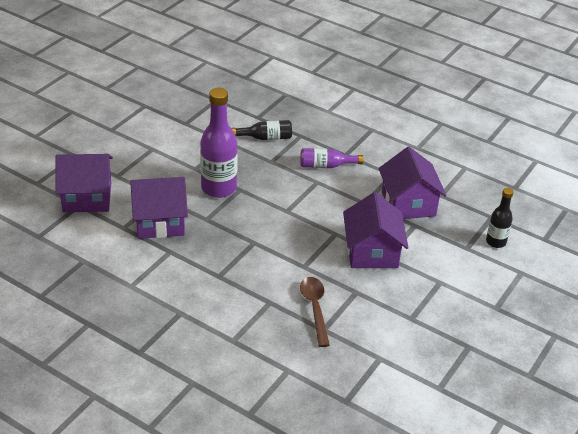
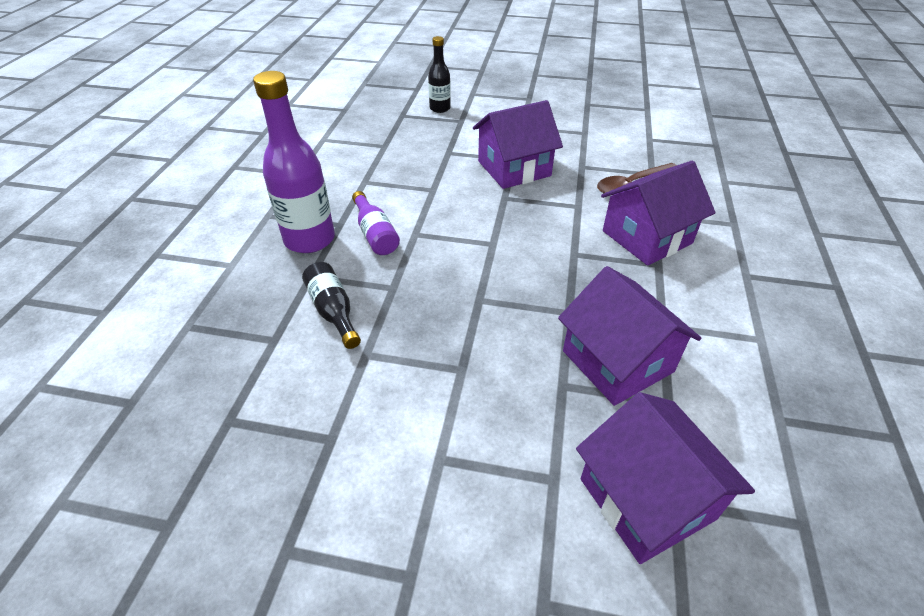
camera: 110 degrees left, 5 degrees up
purple bottle [200,88,238,198] -> purple bottle moved to [253,71,335,253]
purple house [379,147,447,219] -> purple house moved to [601,161,716,266]

